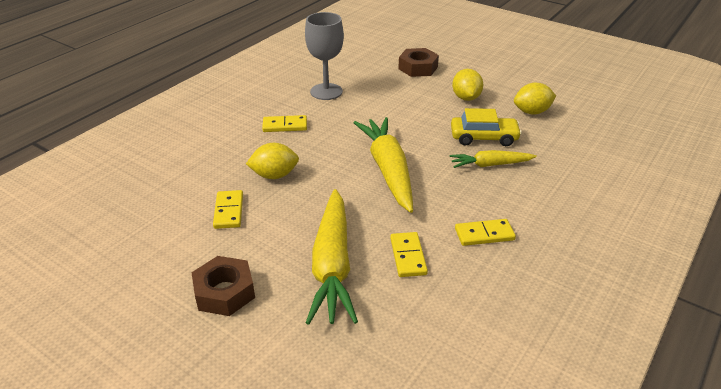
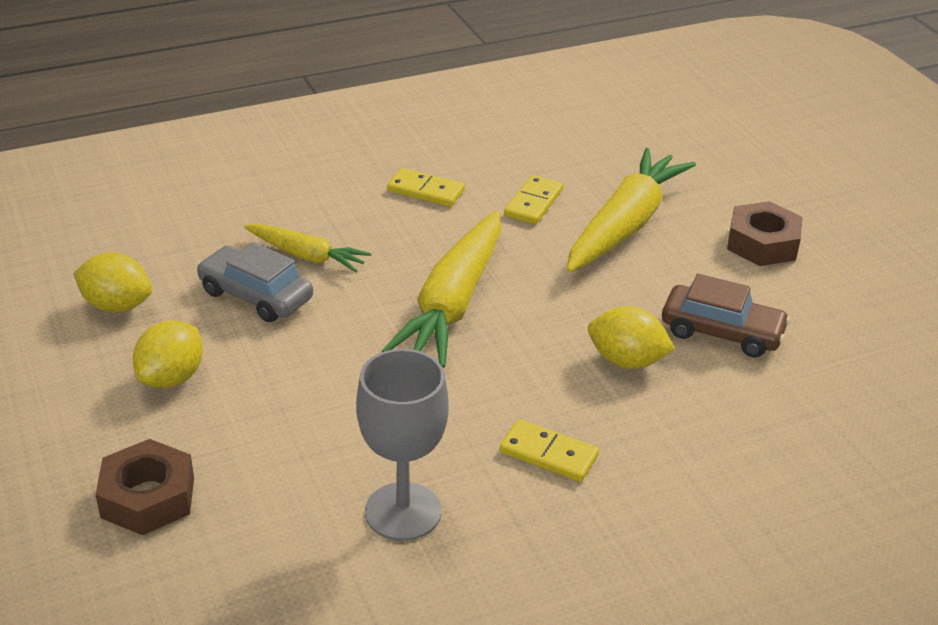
camera: 150 degrees left, 0 degrees up
yellow domino [213,190,243,229] -> brown car [662,274,790,358]
yellow car [451,108,522,146] -> grey car [196,242,313,322]

